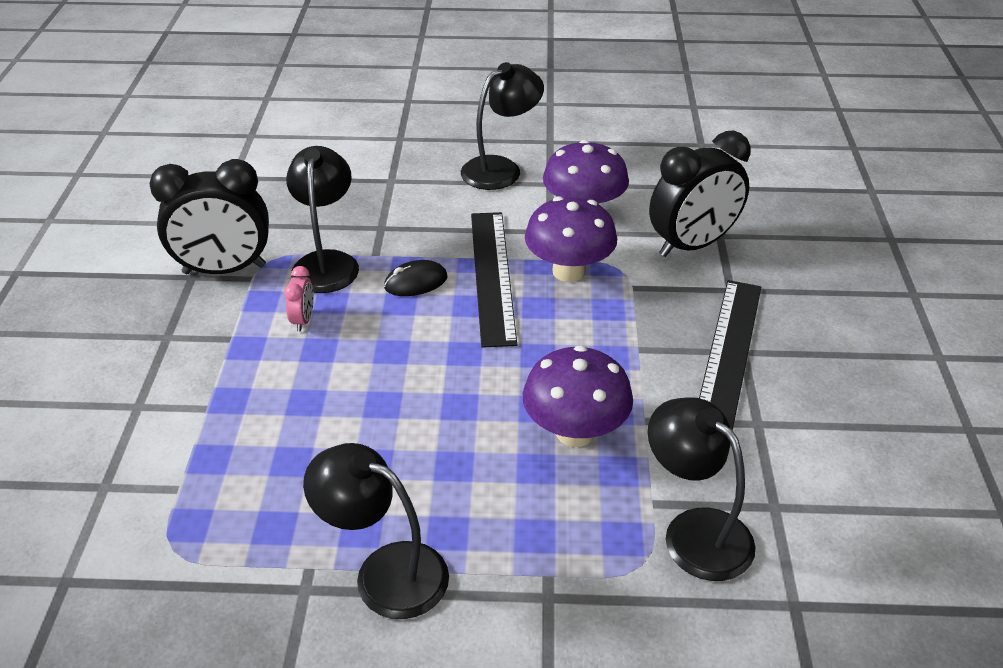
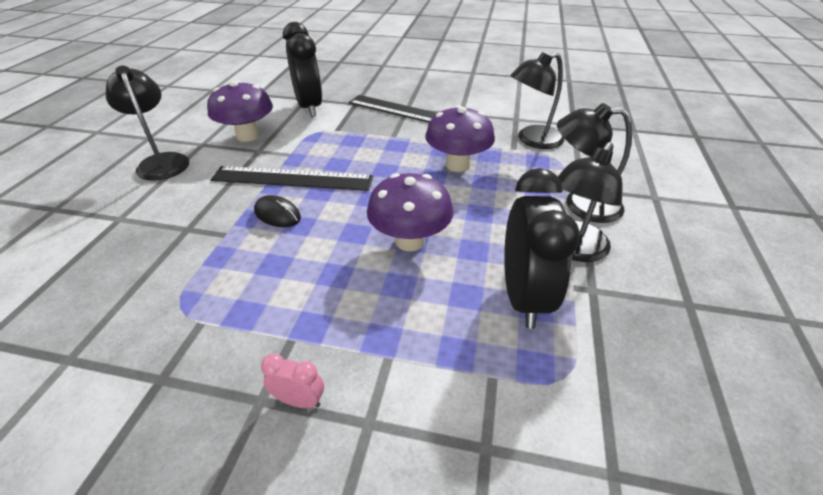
camera: 80 degrees left, 0 degrees up
black clock [150,159,269,274] -> black clock moved to [504,168,580,329]
pink clock [284,266,314,331] -> pink clock moved to [261,354,324,408]
black lamp [286,146,359,293] -> black lamp moved to [557,103,632,223]
black mouse [384,260,448,296] -> black mouse turned 45 degrees counterclockwise [254,195,301,227]
purple mushroom [525,196,617,282] -> purple mushroom moved to [367,173,453,251]

